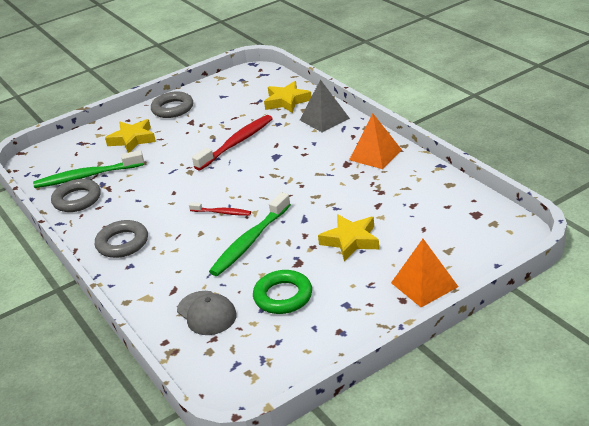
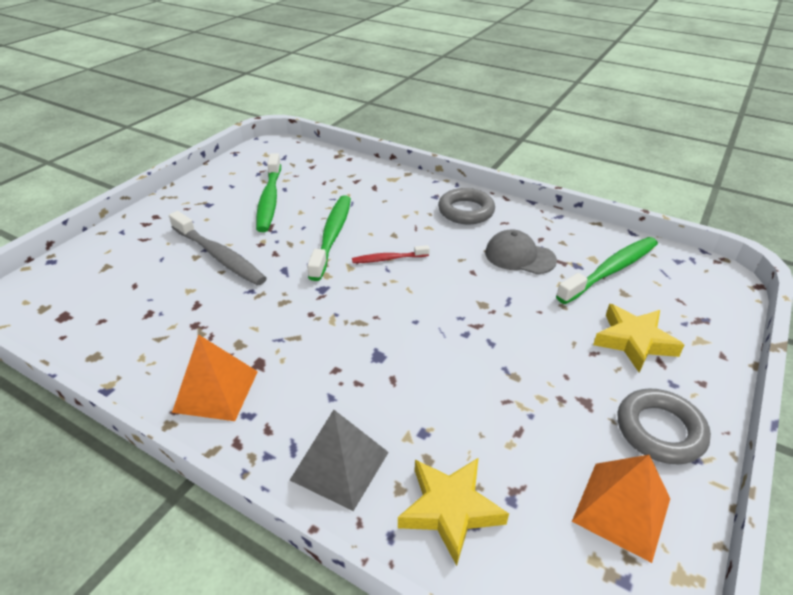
camera: 150 degrees right, 5 degrees up
grey ring [51,179,101,212] -> none
grey cap [177,291,237,335] -> grey cap moved to [485,229,557,274]
red toothbrush [192,115,273,171] -> none
green ring [253,270,312,314] -> green toothbrush [256,153,281,232]
yellow star [318,215,379,261] -> grey toothbrush [169,211,267,286]
orange pyramid [391,239,458,307] -> orange pyramid moved to [572,455,670,563]

